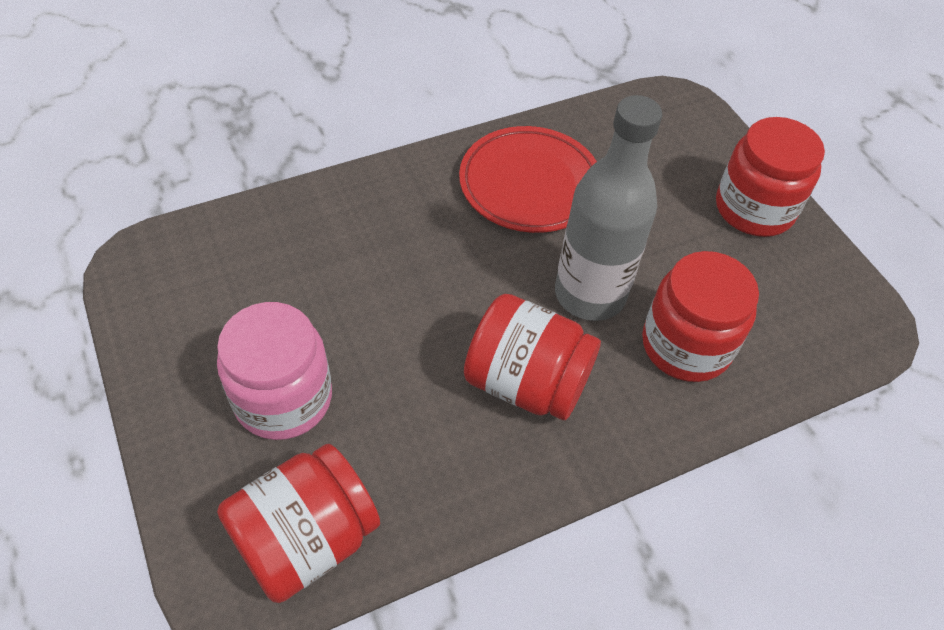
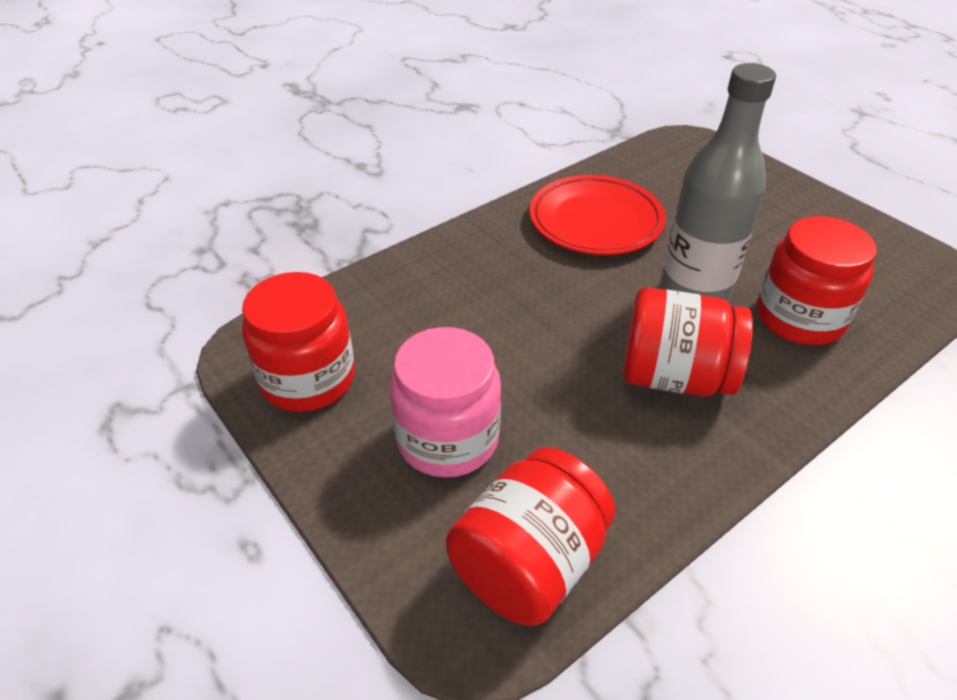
camera: 10 degrees left, 10 degrees down
red jar [716,117,825,237] -> red jar moved to [242,272,355,412]

